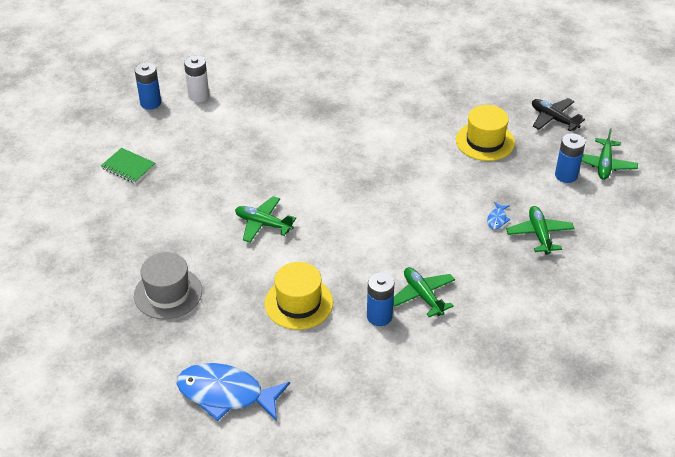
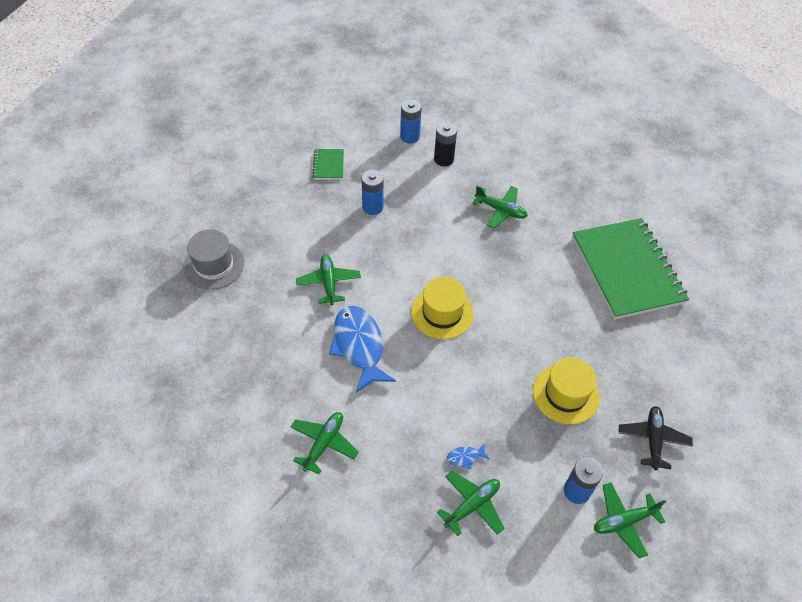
camera: 55 degrees right, 10 degrees up
blue fish [177,363,290,421] -> blue fish moved to [329,306,396,393]
white battery [184,55,209,102] -> black battery [434,122,457,167]
yellow hat [264,262,333,330] -> yellow hat moved to [411,277,474,339]
blue battery [367,272,394,326] -> blue battery moved to [362,170,384,215]
none -> green plane [472,186,528,228]
none -> green notebook [572,218,689,320]

